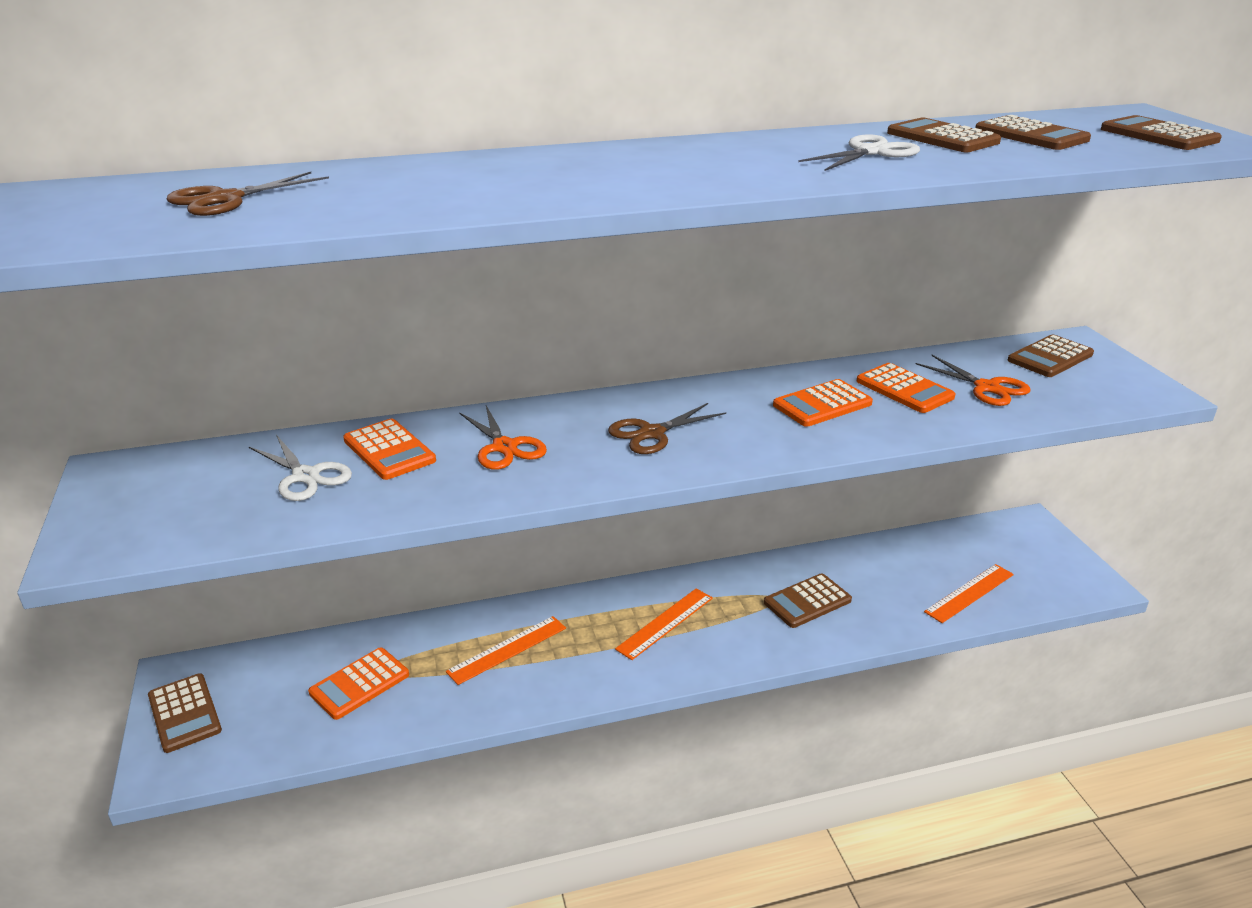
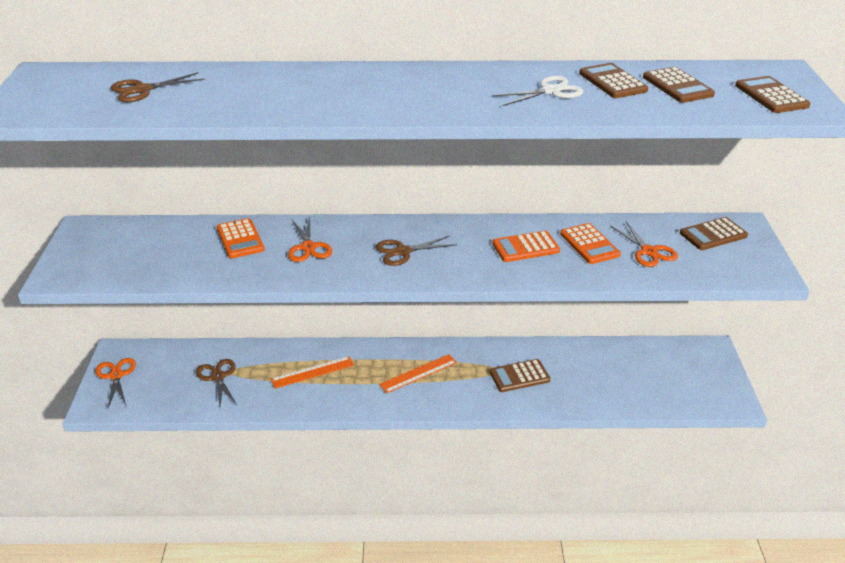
camera: 15 degrees right, 5 degrees up
brown calculator [148,674,222,753] -> orange scissors [96,358,136,408]
white scissors [249,435,352,501] -> none
orange calculator [308,647,409,720] -> brown scissors [196,359,238,408]
orange ruler [924,564,1014,623] -> none

